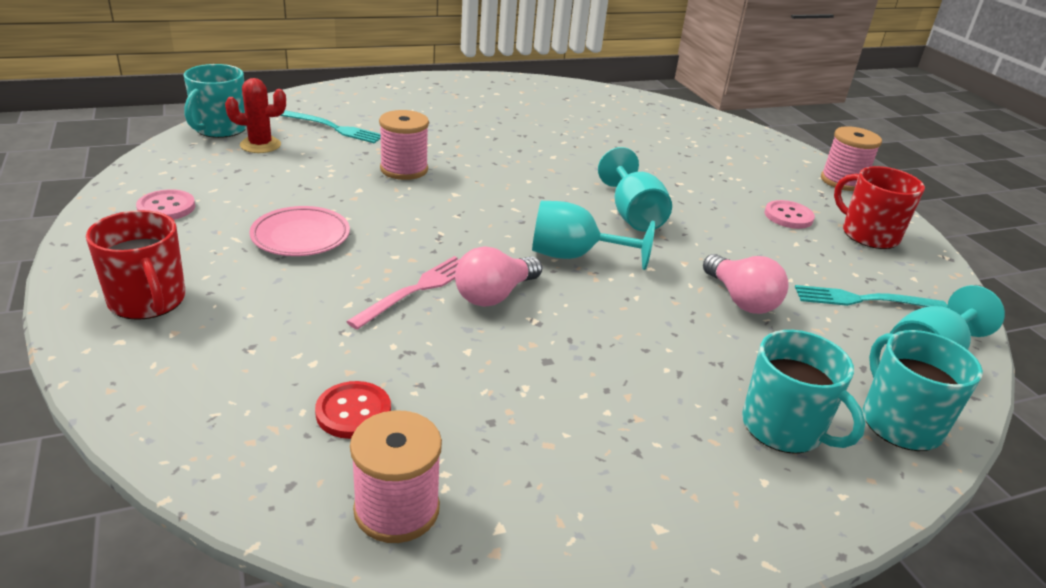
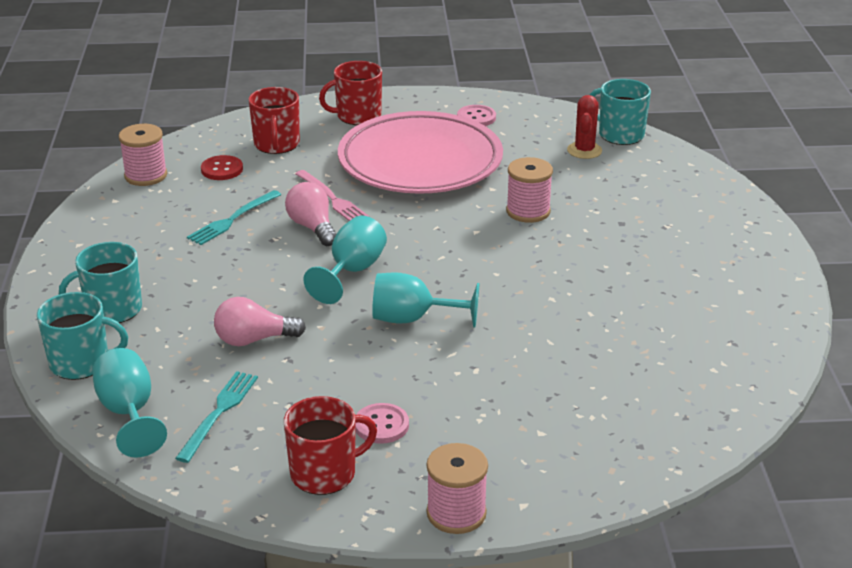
camera: 110 degrees right, 0 degrees up
pink plate [249,206,350,256] -> pink plate [338,111,503,194], size x2.29
turquoise fork [280,110,381,143] -> turquoise fork moved to [187,190,282,245]
none -> red mug [248,87,300,154]

